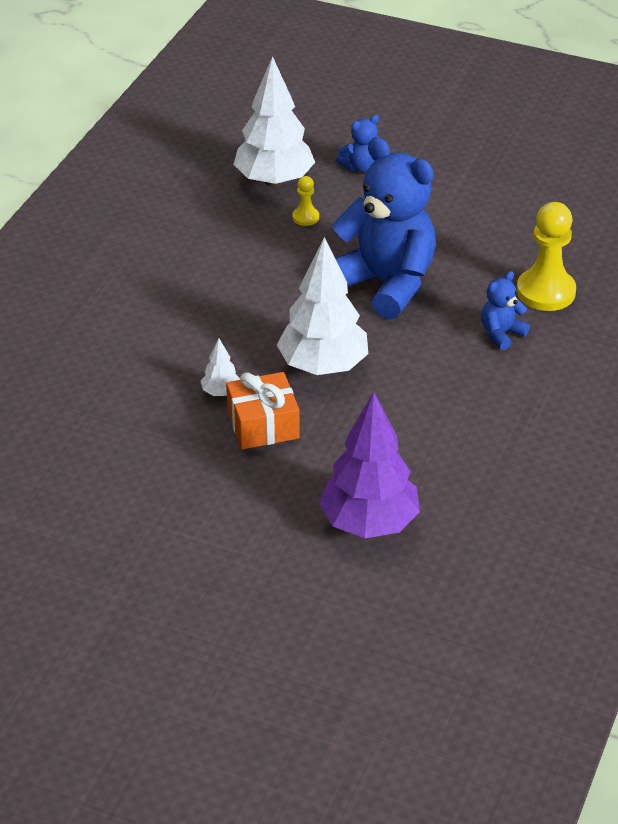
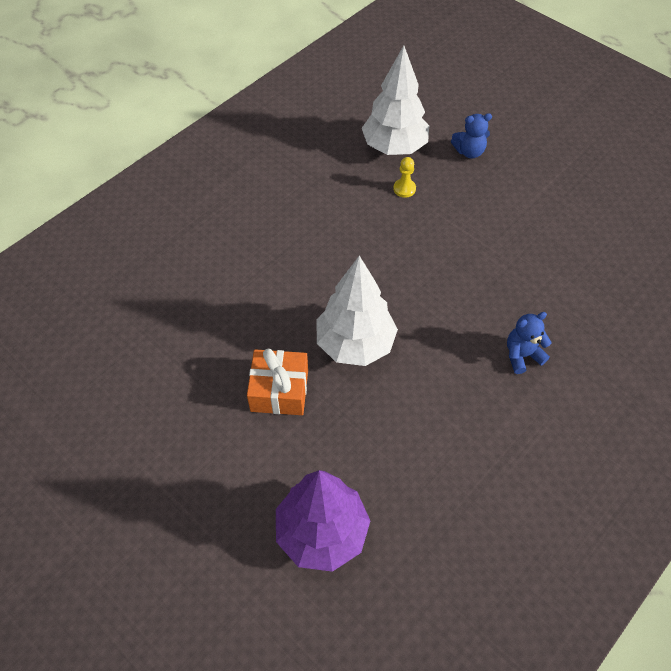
camera: 20 degrees right, 15 degrees up
white tree [201,338,240,396] -> none
blue teddy bear [332,137,436,320] -> none
yellow pawn [517,202,576,311] -> none

